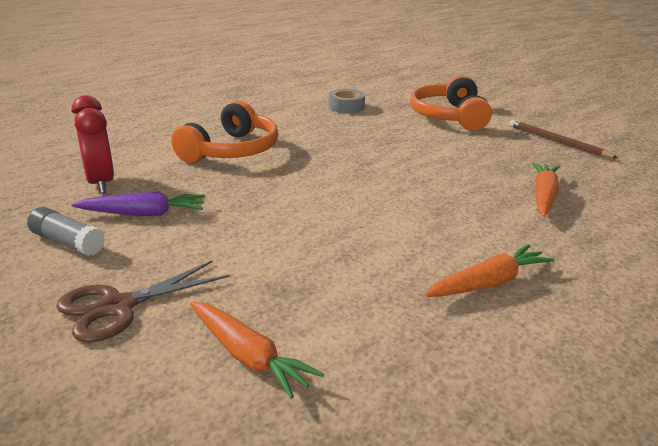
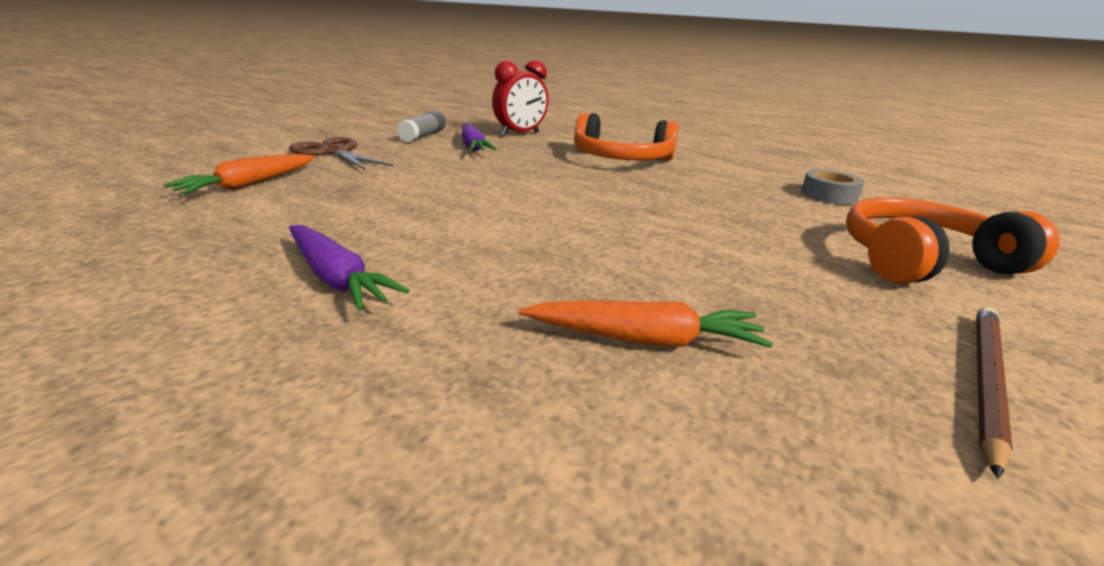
camera: 75 degrees right, 0 degrees up
orange carrot [425,244,555,297] -> purple carrot [289,225,410,311]

